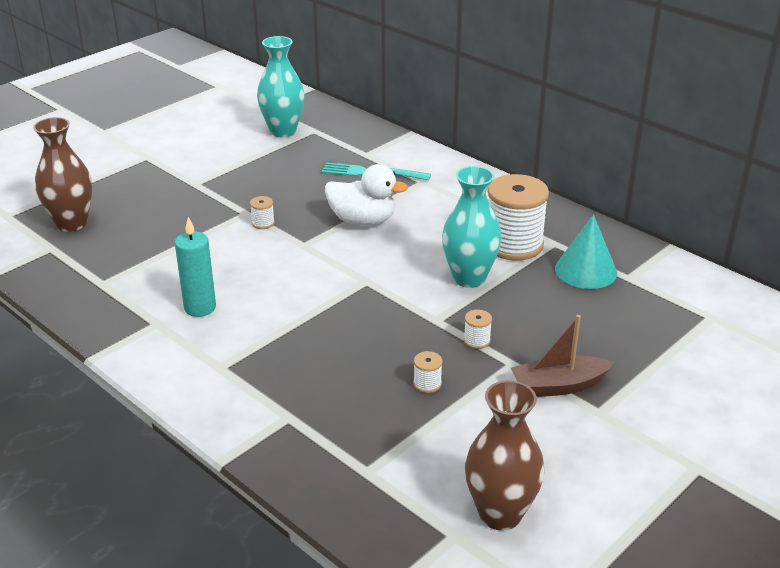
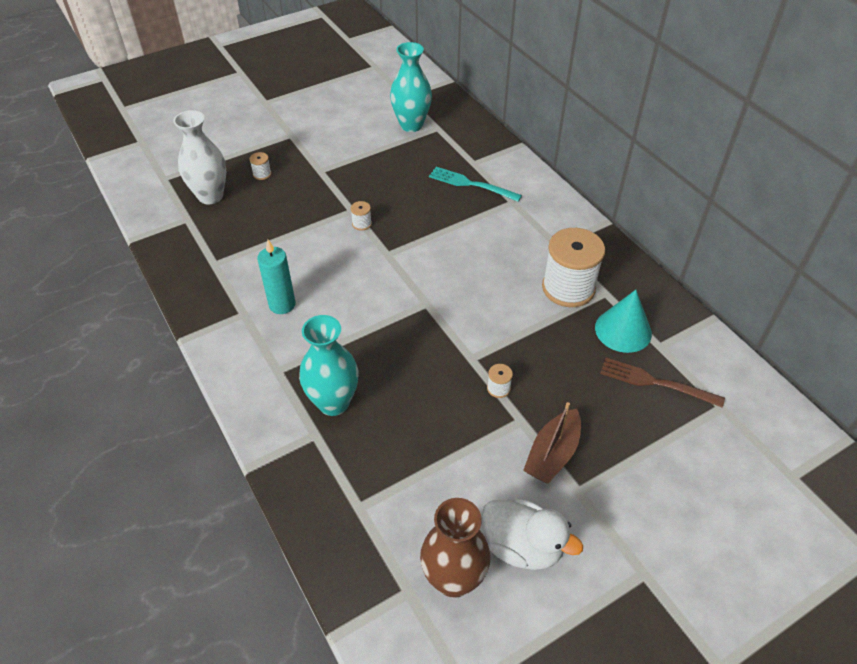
camera: 15 degrees right, 15 degrees up
brown vase [33,117,92,232] -> white vase [173,110,226,204]
white duck [325,164,408,226] -> white duck moved to [482,498,583,570]
white spool [413,351,443,393] -> white spool moved to [249,152,272,180]
turquoise vase [442,166,502,288] -> turquoise vase moved to [299,315,358,416]
brown boat [511,315,614,397] -> brown boat turned 60 degrees counterclockwise [523,402,581,484]
none -> brown fork [600,358,725,408]

